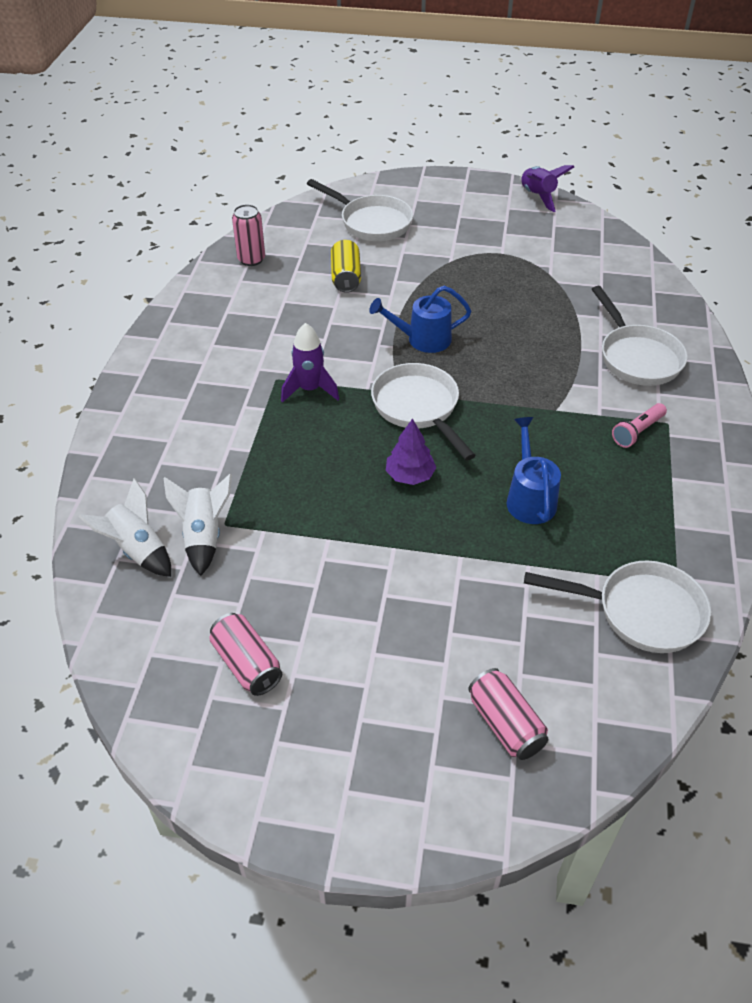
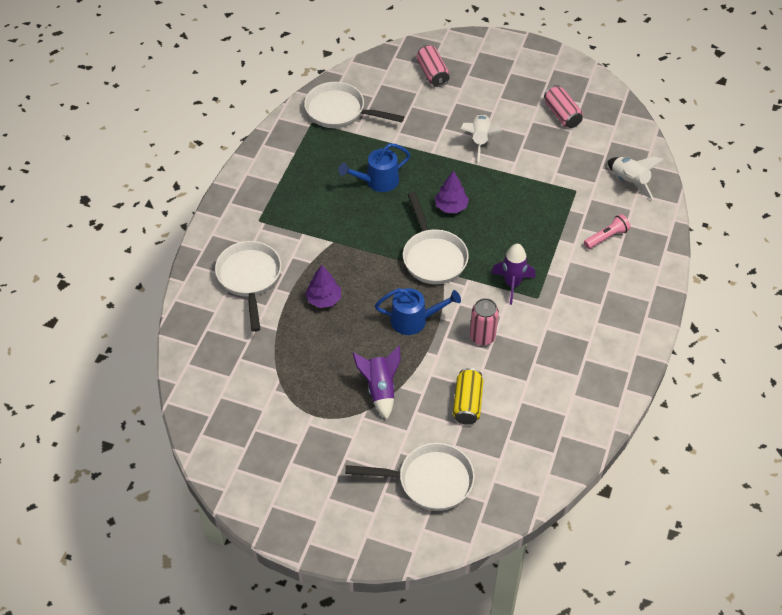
camera: 170 degrees left, 5 degrees up
white rocket [164,474,232,576] -> white rocket moved to [460,114,502,162]
pink can [232,204,265,266] -> pink can moved to [470,298,499,346]
white pan [307,179,413,241] -> white pan turned 135 degrees clockwise [345,443,475,511]
blue watering can [507,417,561,524] -> blue watering can turned 60 degrees clockwise [338,143,411,192]
purple rocket [520,165,574,212] -> purple rocket moved to [353,346,401,419]
pink flashlight [612,403,667,448] -> pink flashlight moved to [584,214,631,249]
none -> purple tree [305,265,341,308]

